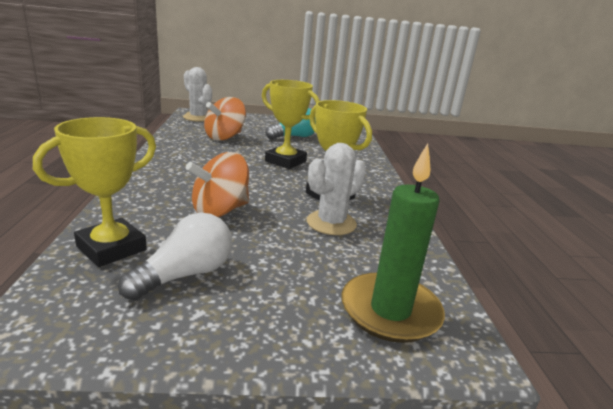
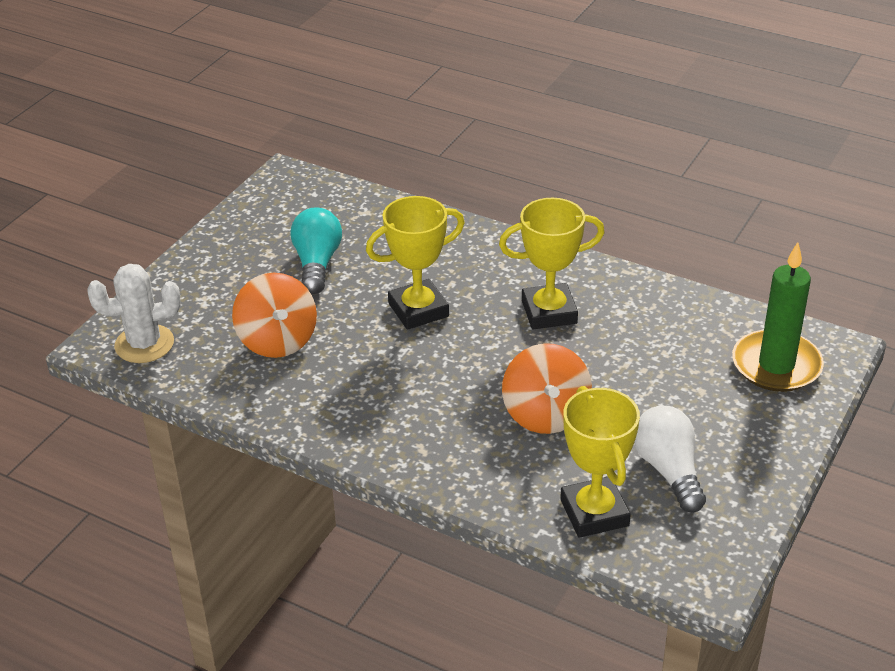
camera: 55 degrees left, 15 degrees up
white cactus [307,143,366,235] -> none

